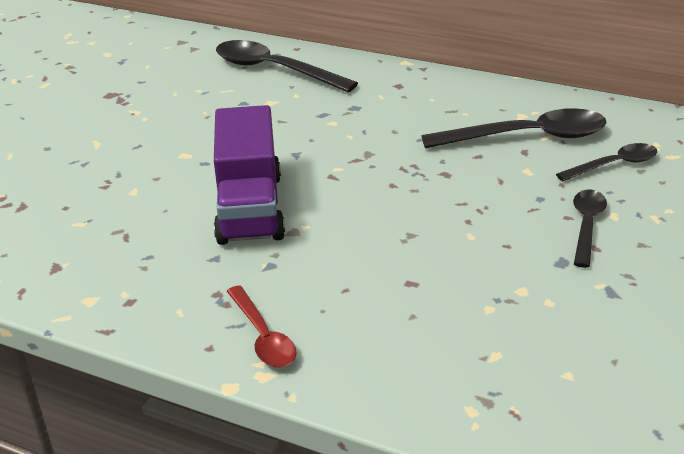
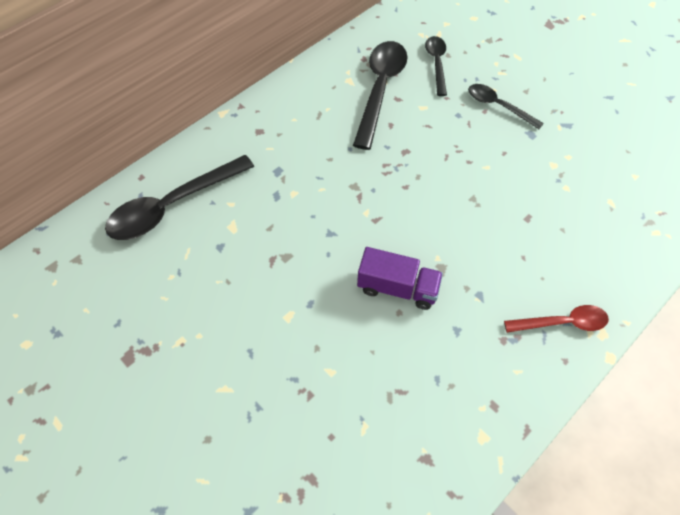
camera: 70 degrees left, 25 degrees up
purple truck [214,105,285,245] -> purple truck [357,247,443,310], size x0.63

